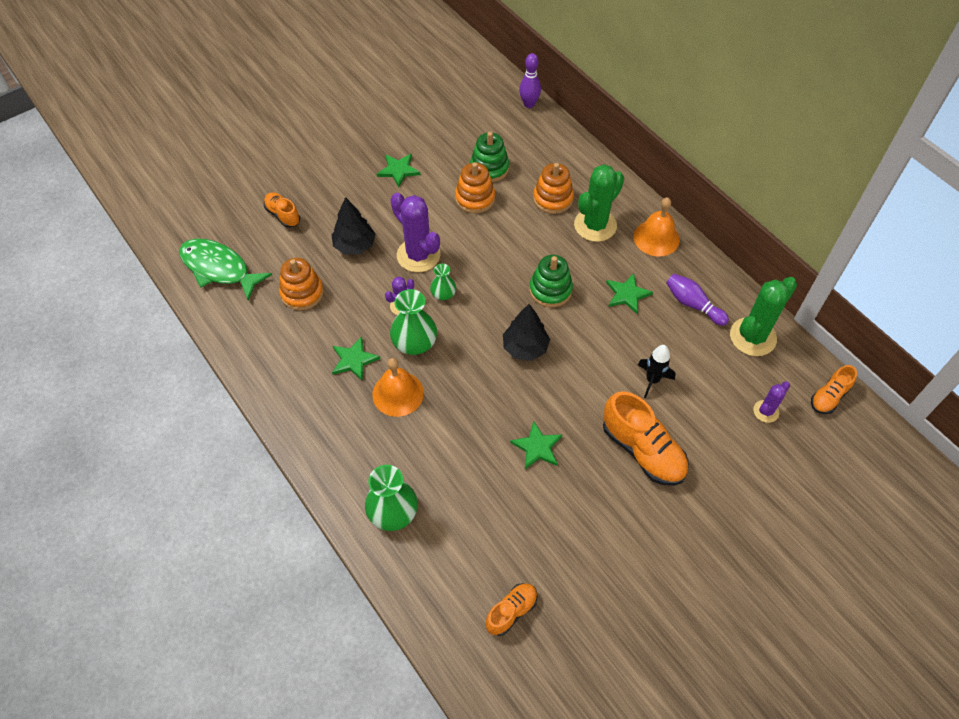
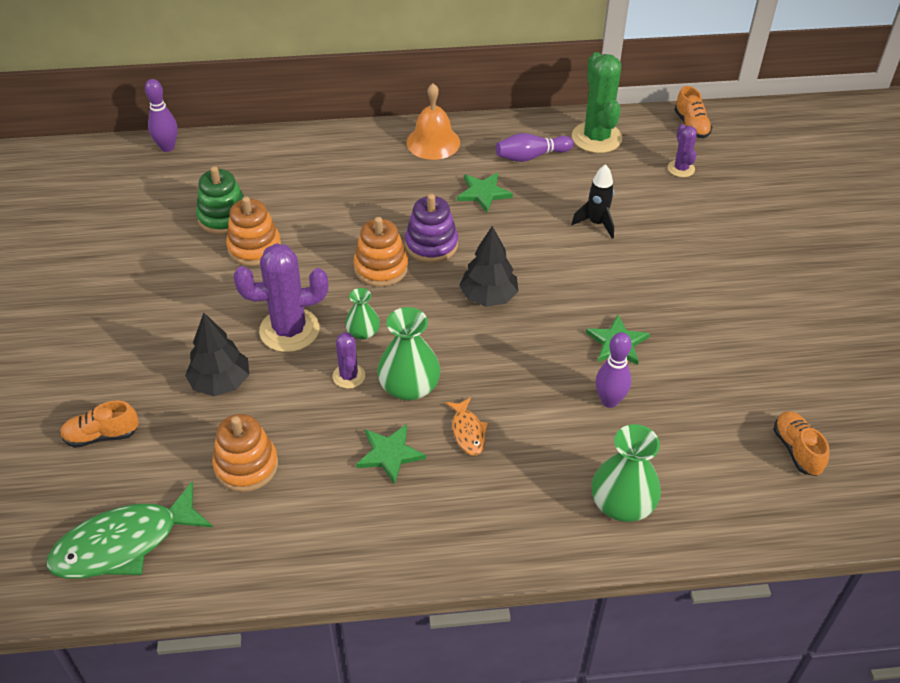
camera: 60 degrees left, 10 degrees down
orange bell [372,358,424,417] -> orange fish [445,397,488,455]
green star [377,154,420,187] -> none
green stacking toy [529,255,573,307] -> purple stacking toy [405,194,458,263]
orange stacking toy [533,163,574,214] -> orange stacking toy moved to [353,217,408,287]
green cactus [574,164,624,242] -> none
orange shoe [603,391,689,486] -> none
none -> purple bowling pin [596,332,632,408]

